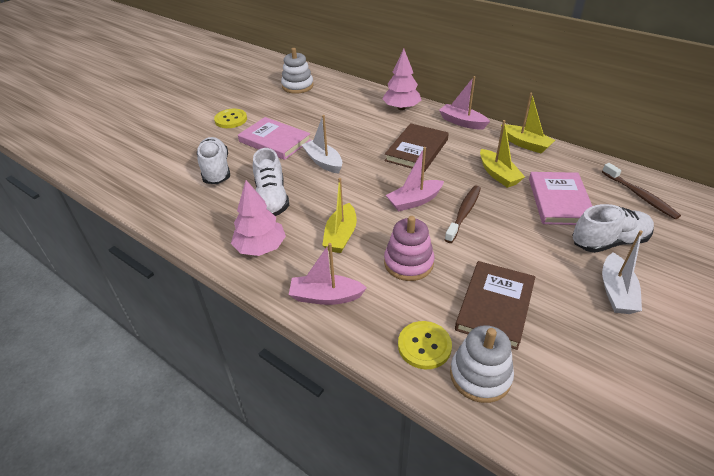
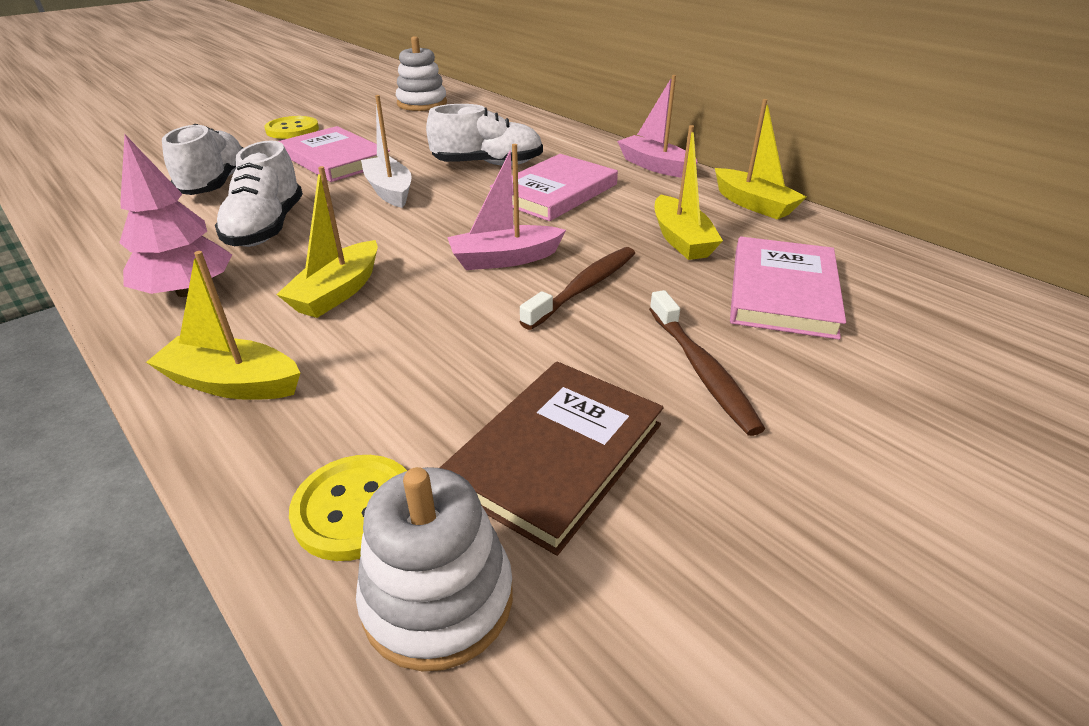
camera: 10 degrees right, 5 degrees down
pink boat [289,243,367,305] -> yellow boat [146,251,300,400]
pink tree [382,49,421,110] -> none
pink stacking toy [384,216,434,281] -> none
brown book [385,123,449,172] -> pink book [490,154,618,221]
white shoe [572,204,654,253] -> white shoe moved to [426,104,543,166]
brown toothbrush [602,163,681,219] -> brown toothbrush moved to [649,290,765,436]
white boat [602,230,643,314] -> none

